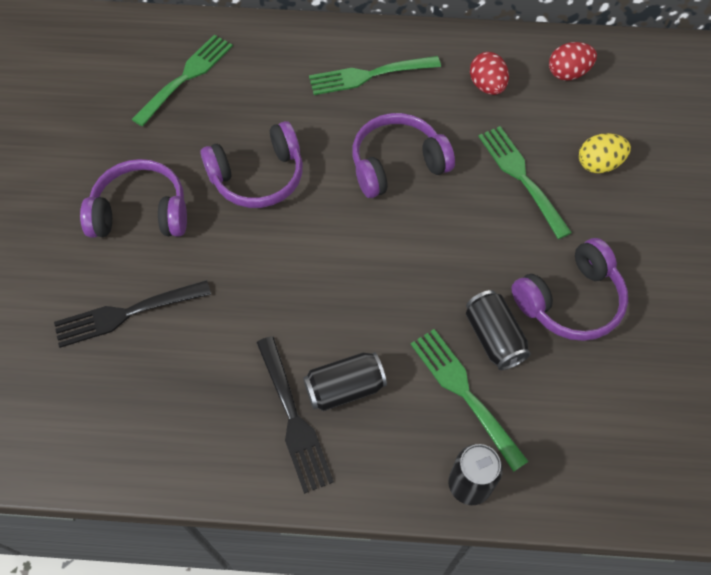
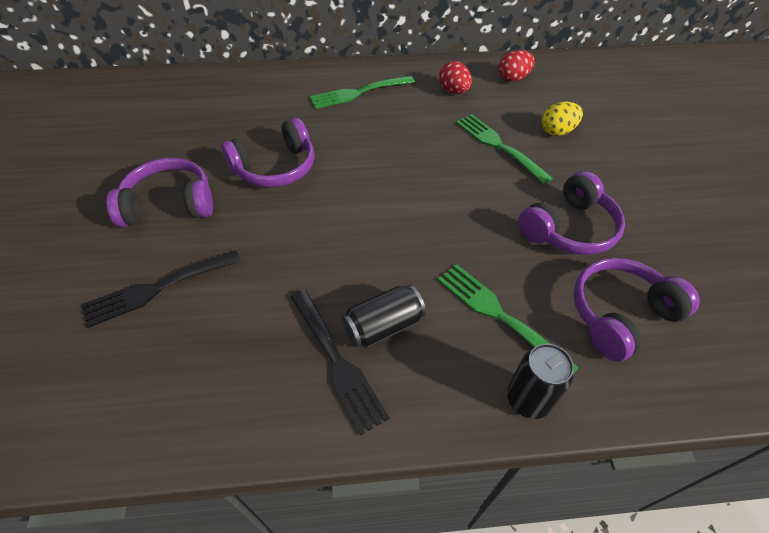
camera: 10 degrees left, 10 degrees down
green fork [132,35,233,127] -> none
purple headphones [352,113,455,198] -> purple headphones moved to [573,258,700,362]
black can [466,290,531,370] -> none

